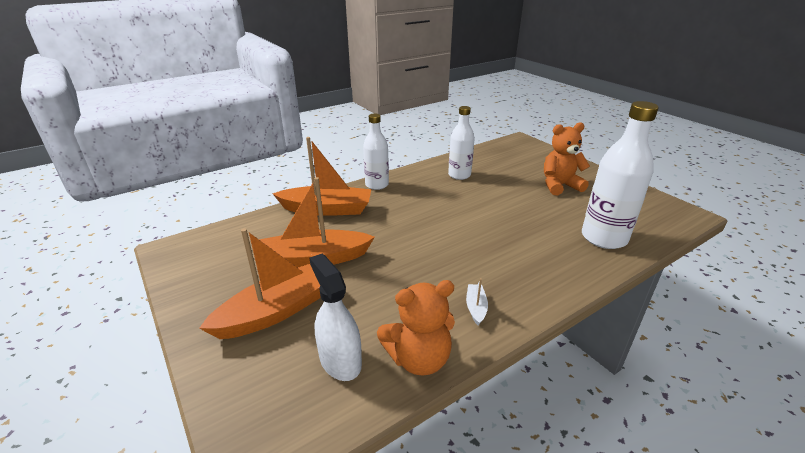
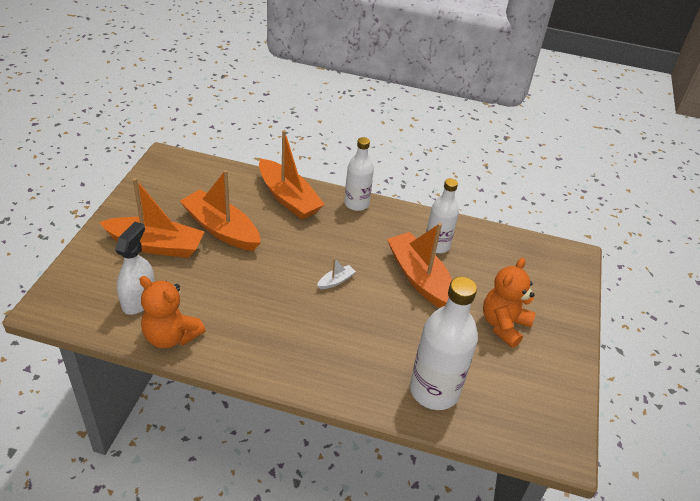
camera: 45 degrees right, 10 degrees up
white boat [466,278,488,325] -> white boat moved to [317,258,356,289]
orange teddy bear [544,122,590,195] -> orange teddy bear turned 90 degrees counterclockwise [483,258,536,348]
none -> orange boat [387,223,452,308]

